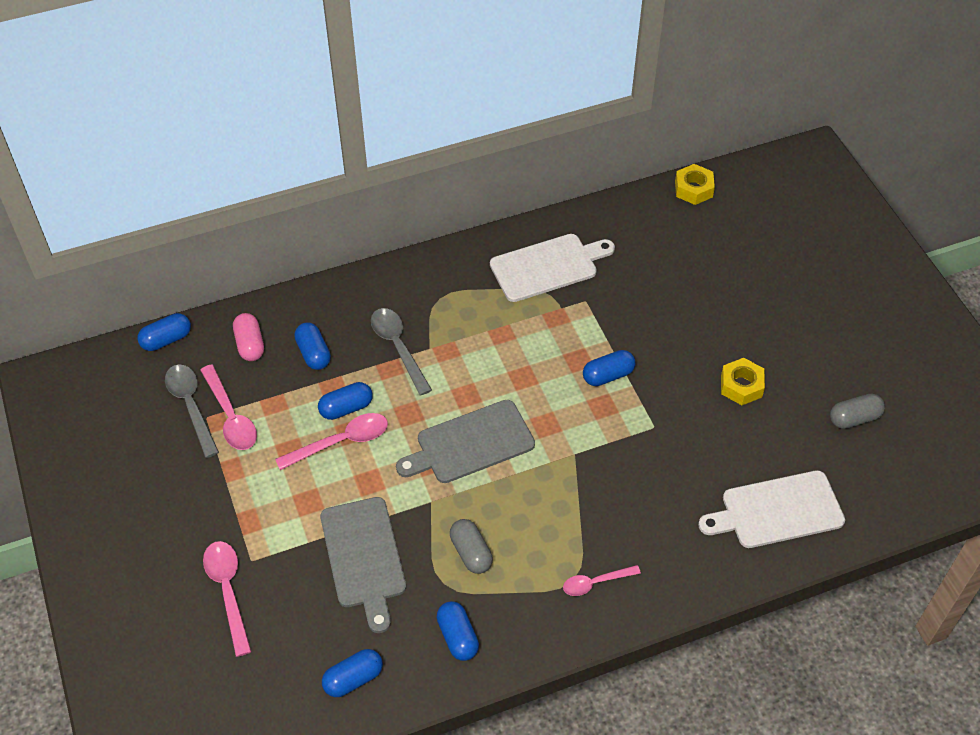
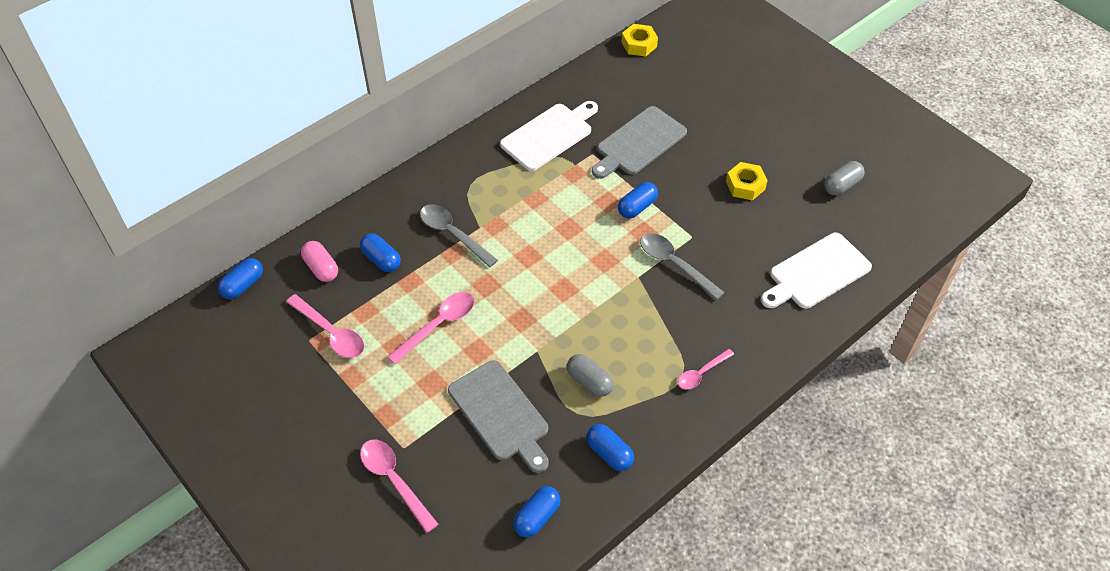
camera: 20 degrees left, 0 degrees up
grey spoon [165,364,219,458] -> grey spoon moved to [640,233,725,300]
blue capsule [318,382,373,420] -> none
grey cutting board [396,400,535,483] -> grey cutting board moved to [592,106,687,179]

